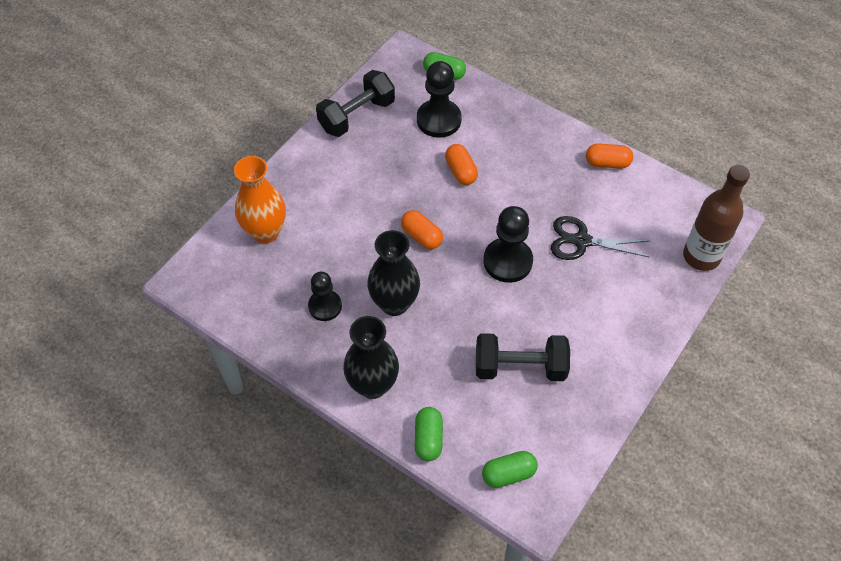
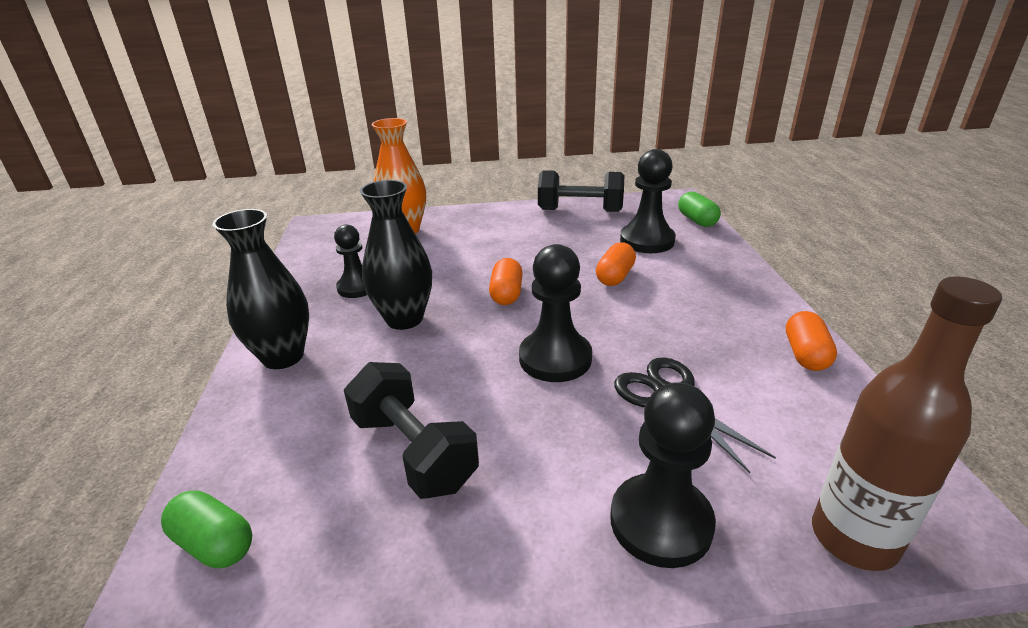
camera: 50 degrees right, 25 degrees down
green capsule [415,407,443,461] -> none
orange capsule [586,143,633,169] -> orange capsule turned 45 degrees clockwise [786,311,837,371]
none -> black pawn [610,382,716,568]

